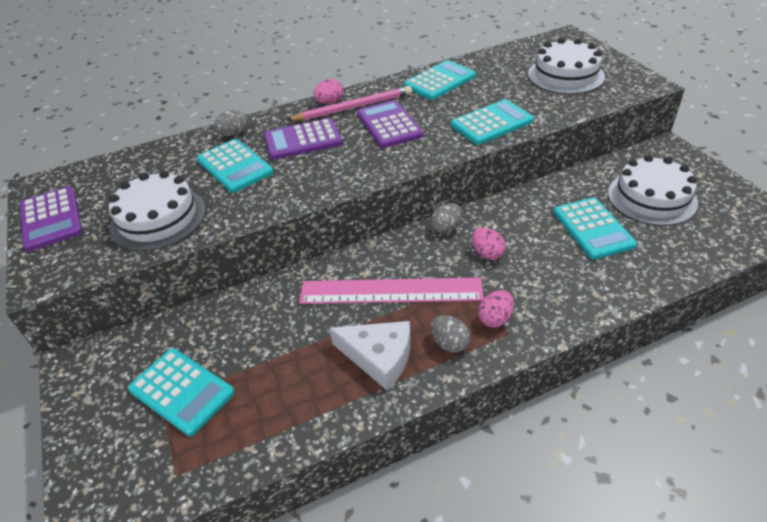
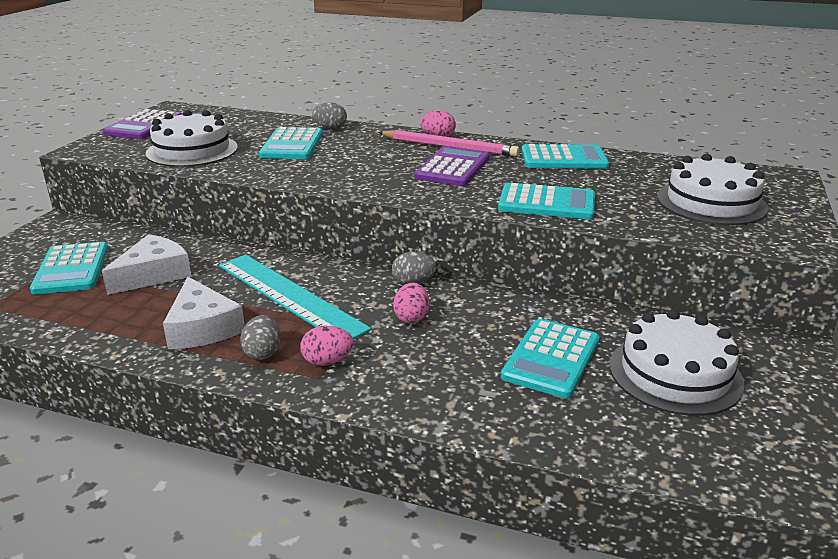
camera: 40 degrees right, 15 degrees down
purple calculator [264,118,342,160] -> none
pink ruler [299,277,484,304] -> turquoise ruler [219,254,371,339]
none -> white cheese [102,234,192,295]

